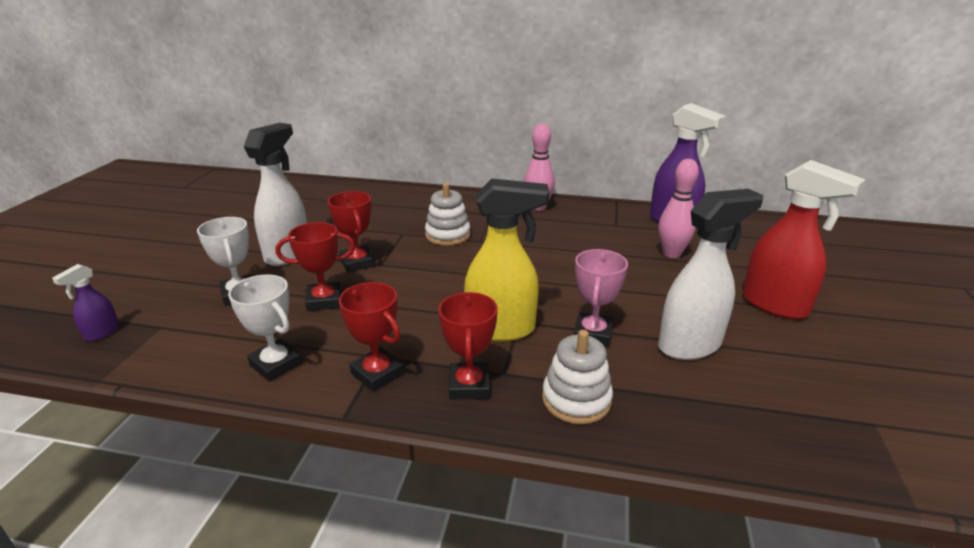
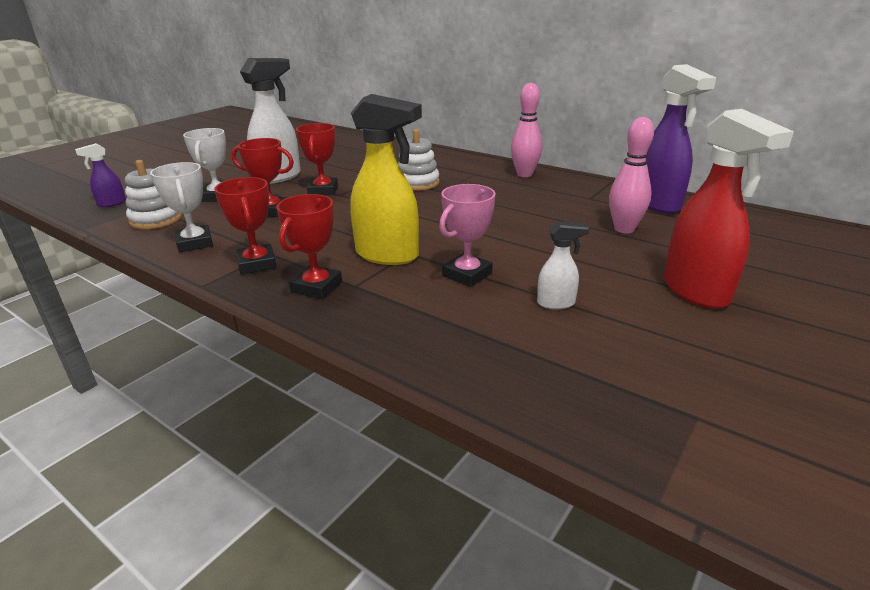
camera: 25 degrees right, 0 degrees up
white stacking toy [542,330,613,424] -> white stacking toy moved to [125,160,182,229]
white spray bottle [658,189,763,360] -> white spray bottle [537,221,589,309], size x0.48

